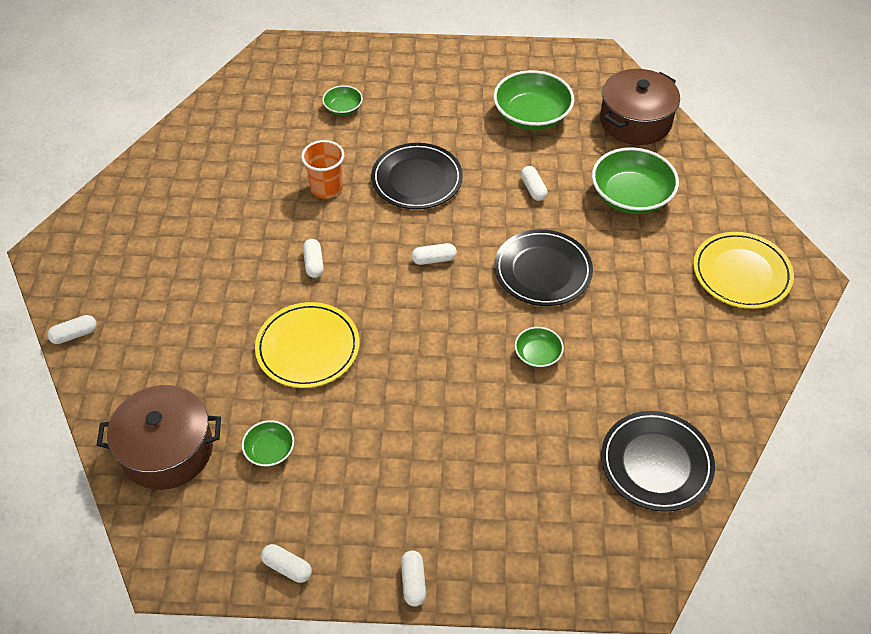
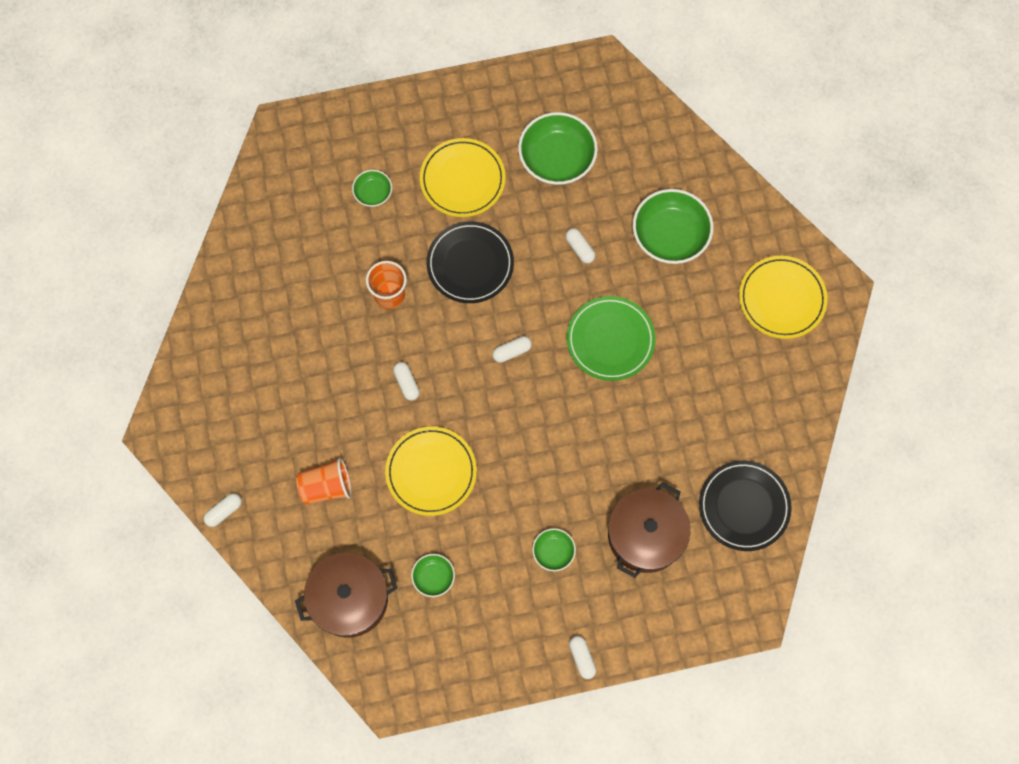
camera: 15 degrees left, 20 degrees up
white capsule [261,544,312,583] -> none
black plate [494,229,593,306] -> green plate [567,296,656,381]
green bowl [515,327,564,368] -> green bowl moved to [532,528,576,571]
brown pot [600,69,680,145] -> brown pot moved to [608,482,690,578]
none -> orange cup [296,458,351,504]
none -> yellow plate [420,138,506,217]

